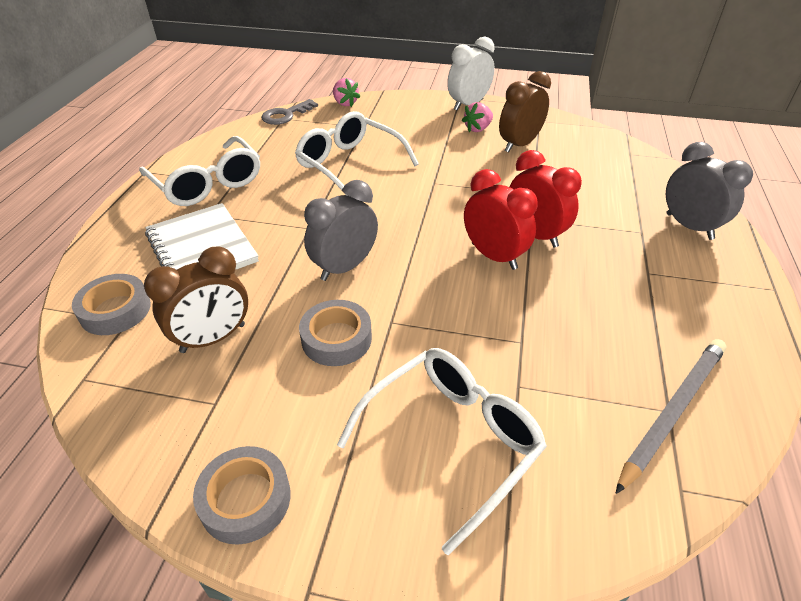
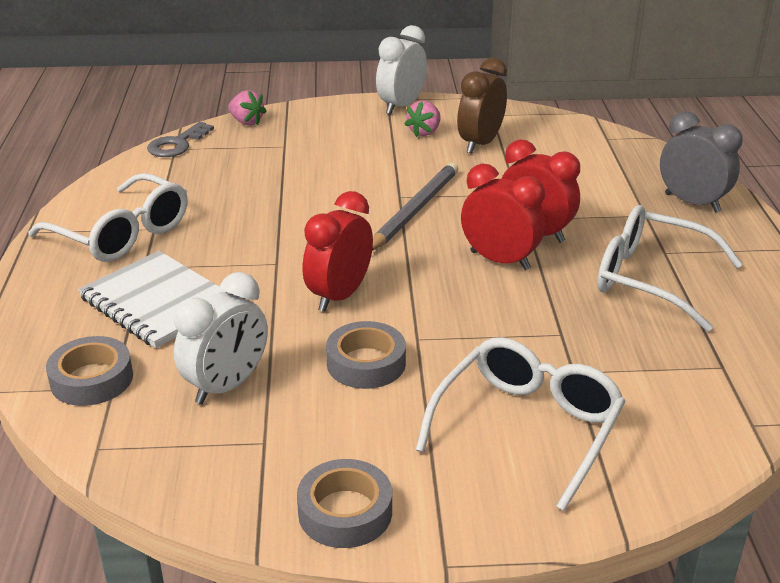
camera: 15 degrees left, 10 degrees down
brown clock [144,247,248,353] -> white clock [174,272,268,404]
white glasses [295,111,419,195] -> white glasses moved to [597,205,743,332]
grey clock [304,180,378,281] -> red clock [302,191,373,312]
grey pencil [616,339,726,494] -> grey pencil moved to [372,162,459,251]

